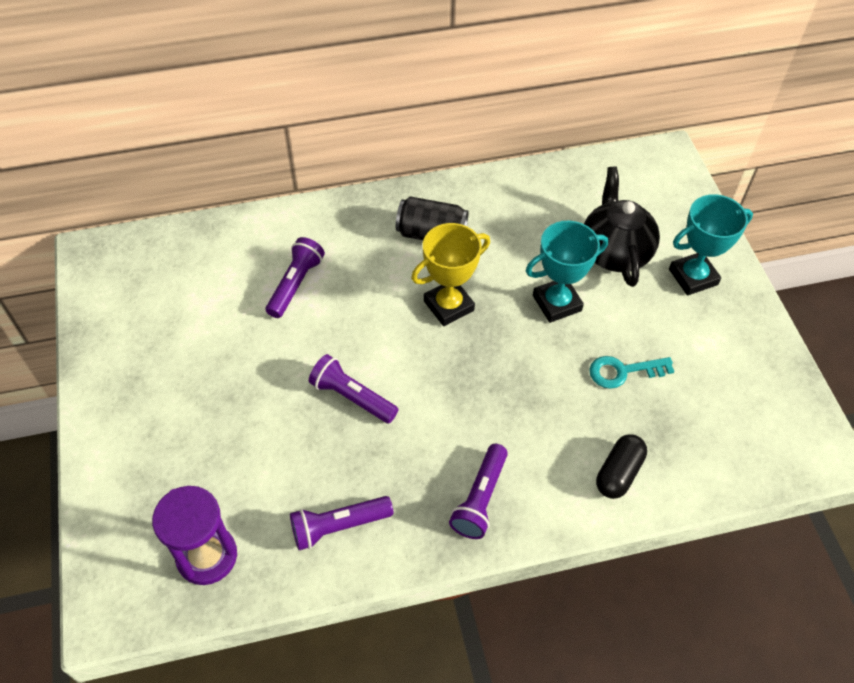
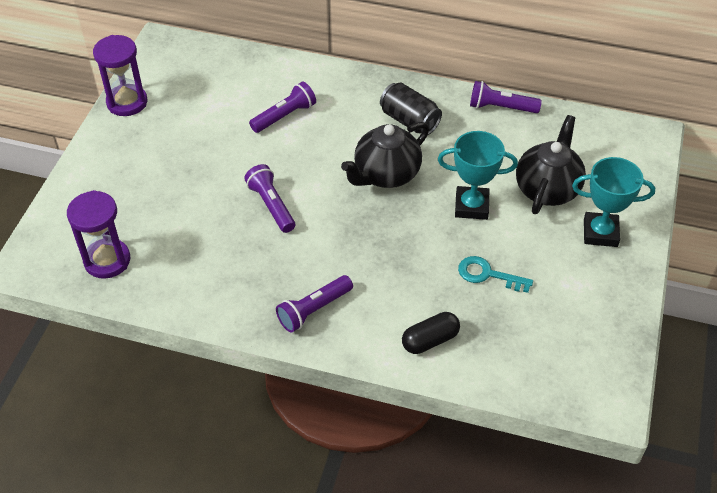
camera: 30 degrees right, 5 degrees down
purple flashlight [290,496,393,550] -> purple flashlight moved to [470,81,542,113]
yellow trophy [411,223,490,326] -> black teapot [341,122,429,188]
none -> purple hourglass [93,35,147,116]

